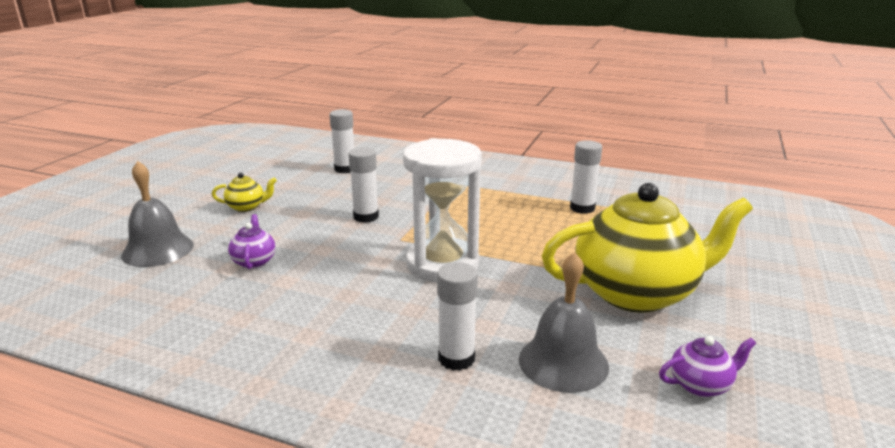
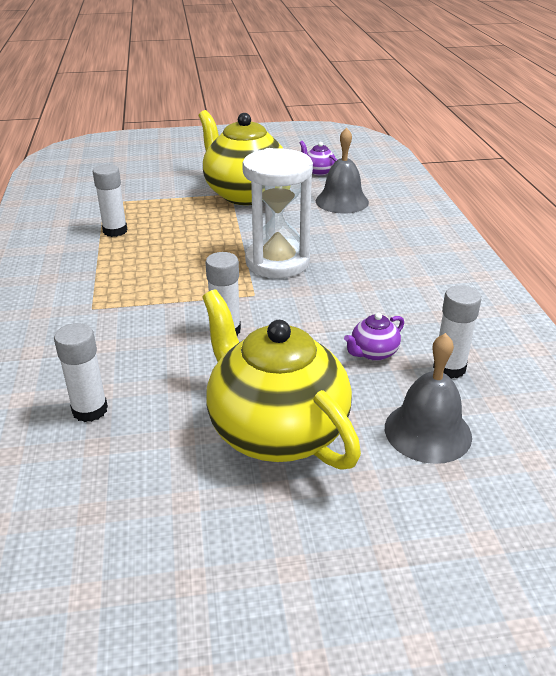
camera: 120 degrees left, 10 degrees up
yellow teapot [212,173,277,212] -> yellow teapot [202,289,361,470], size x2.49
white glue stick [437,262,478,371] -> white glue stick moved to [433,285,481,379]

